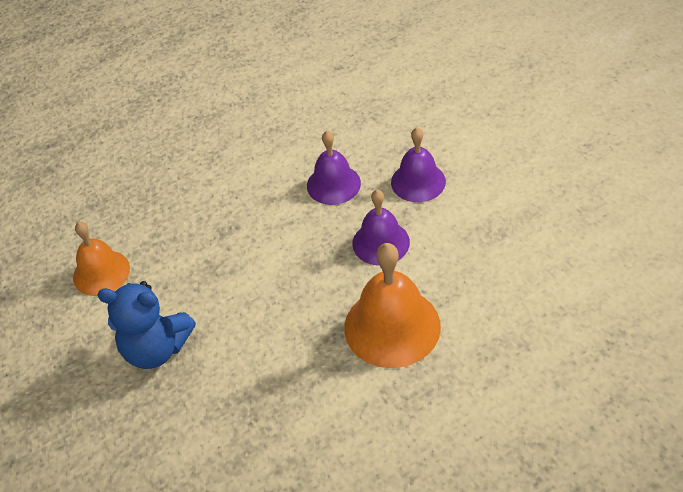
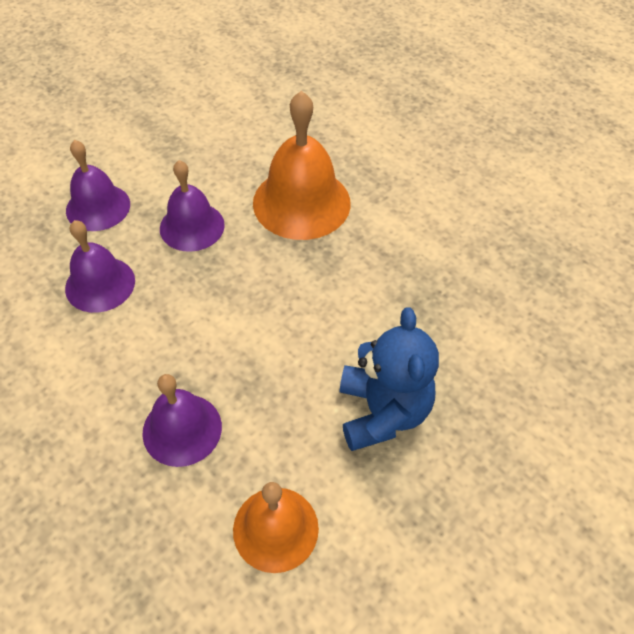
camera: 110 degrees left, 5 degrees up
none -> purple bell [142,374,222,467]

